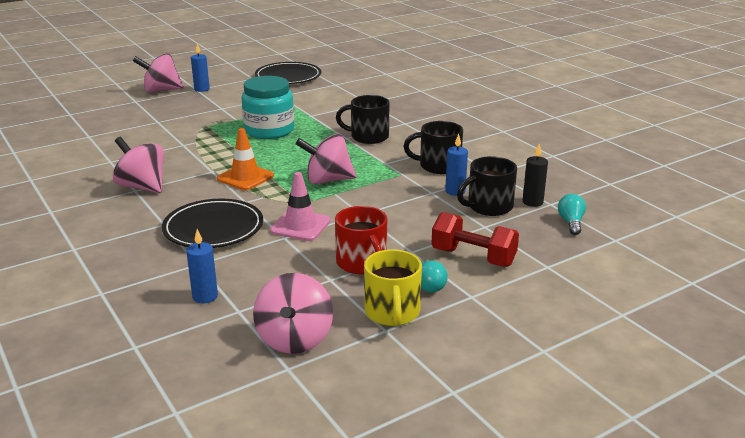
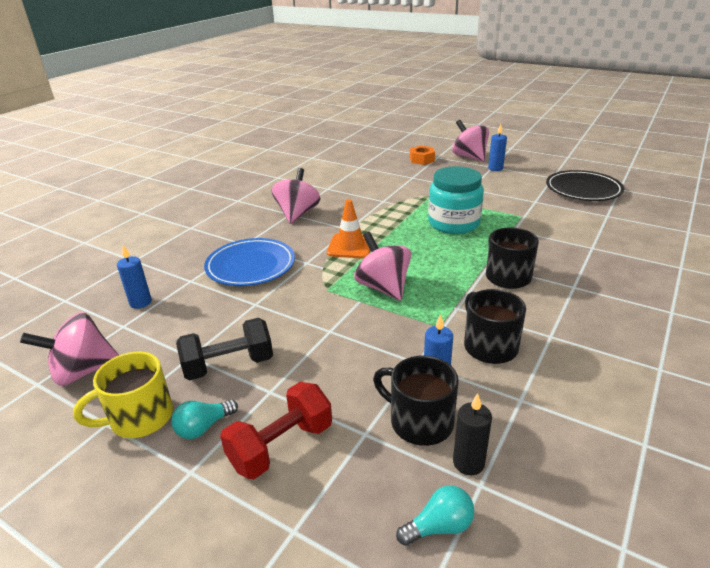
camera: 65 degrees right, 5 degrees up
black plate [162,199,263,248] -> blue plate [204,238,295,286]
pink traffic cone [270,172,331,241] -> none
red mug [335,206,387,274] -> black dumbbell [176,318,273,380]
red dumbbell [432,212,519,267] -> red dumbbell turned 45 degrees clockwise [220,382,332,479]
none -> orange nut [410,146,435,165]

